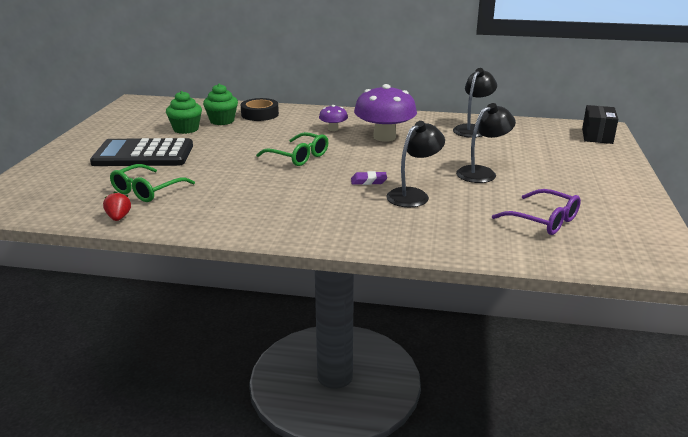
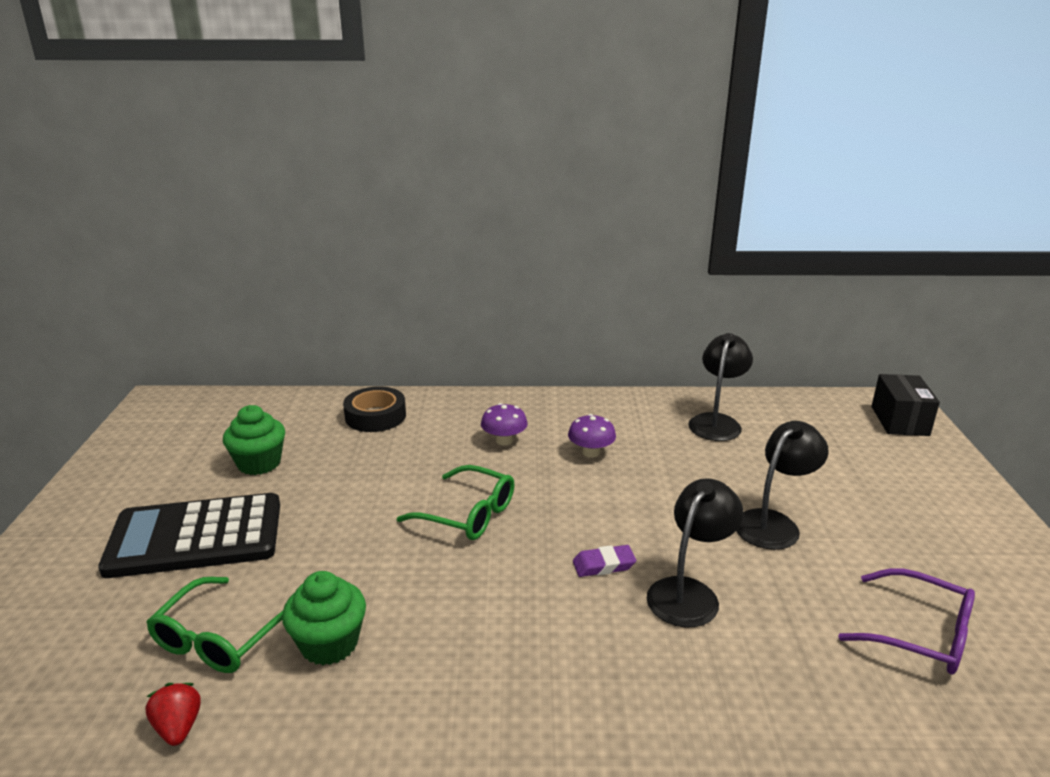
camera: 10 degrees left, 0 degrees up
green cupcake [203,84,238,125] -> green cupcake moved to [282,571,366,665]
purple mushroom [354,84,417,142] -> purple mushroom [568,414,616,458], size x0.48

